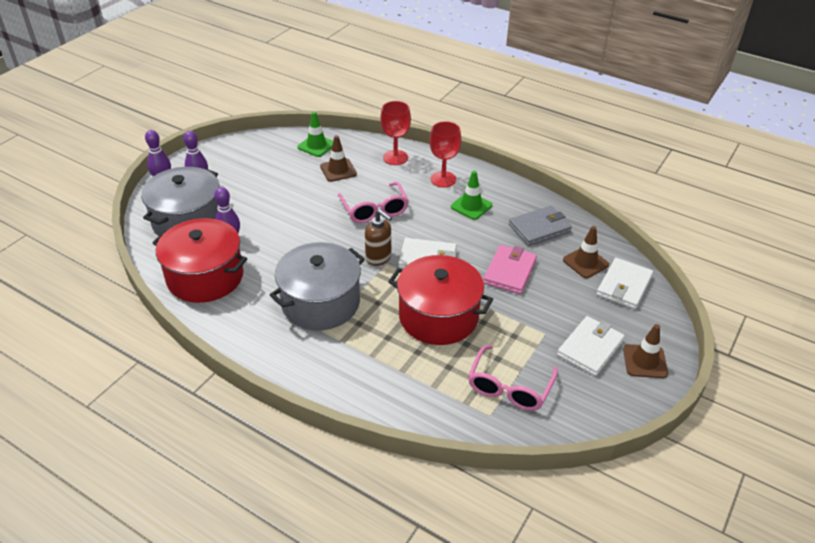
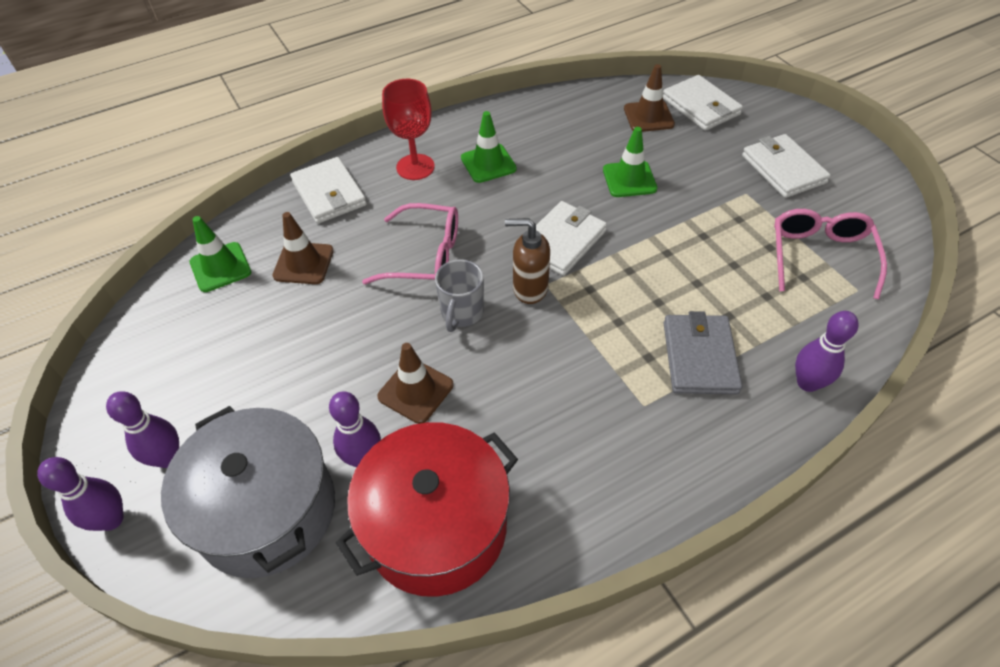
camera: 60 degrees left, 10 degrees up
grey pot [270,242,365,330] -> none
brown soap dispenser [365,209,392,266] -> brown soap dispenser turned 150 degrees counterclockwise [505,218,550,304]
red goblet [380,101,411,165] -> white wallet [290,157,367,224]
red pot [388,255,493,345] -> none
pink glasses [468,345,558,411] -> pink glasses turned 135 degrees counterclockwise [774,209,887,299]
pink wallet [483,245,537,294] -> green traffic cone [603,127,657,197]
grey wallet [509,206,572,246] -> grey wallet moved to [664,311,742,394]
brown traffic cone [623,324,668,378] -> brown traffic cone moved to [377,343,454,424]
none -> grey mug [435,259,484,332]
none -> purple bowling pin [795,311,859,392]

